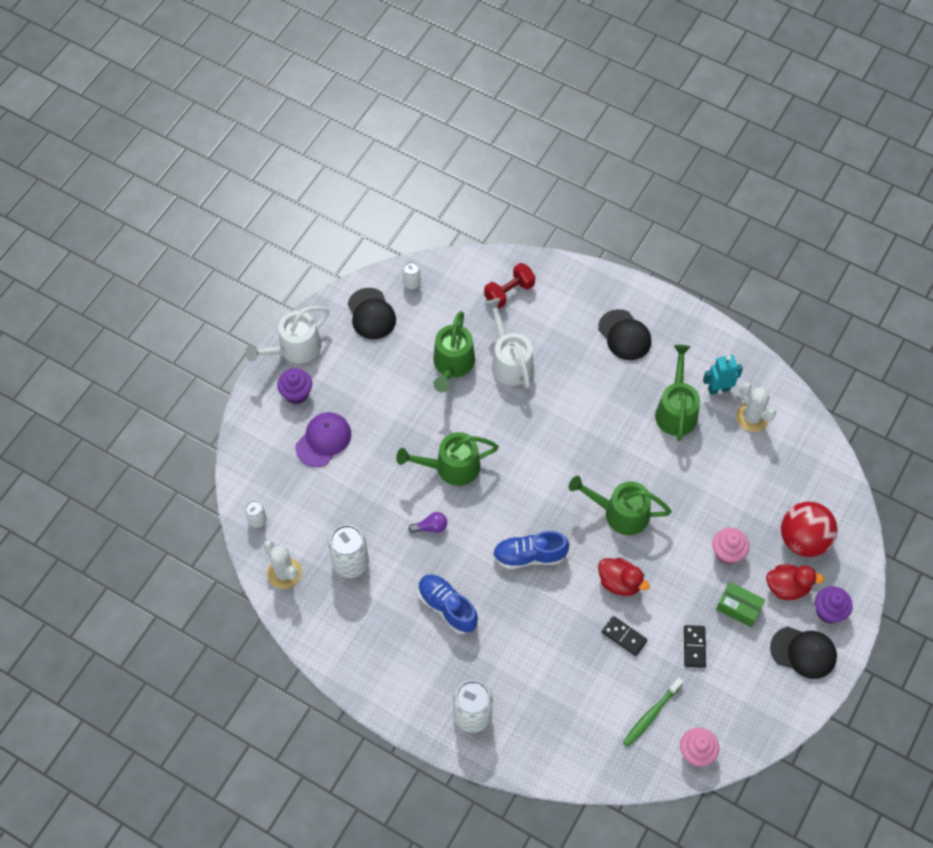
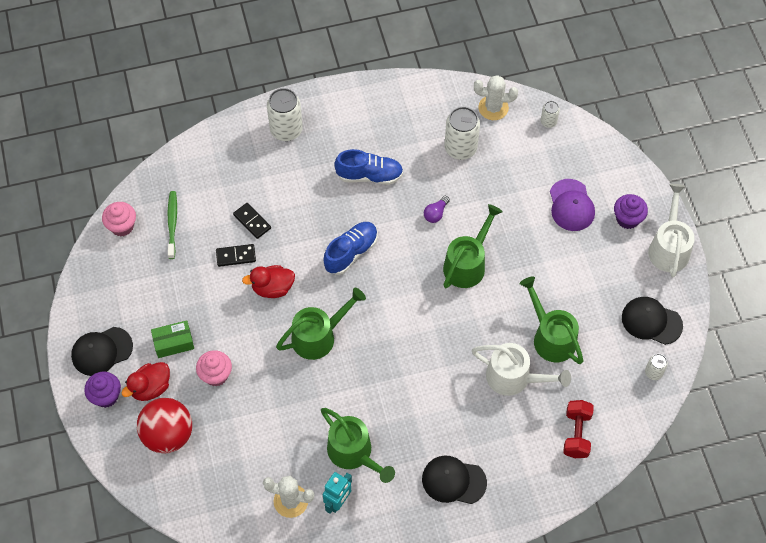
camera: 135 degrees right, 0 degrees up
black domino [684,625,706,668] -> black domino moved to [233,203,271,239]

